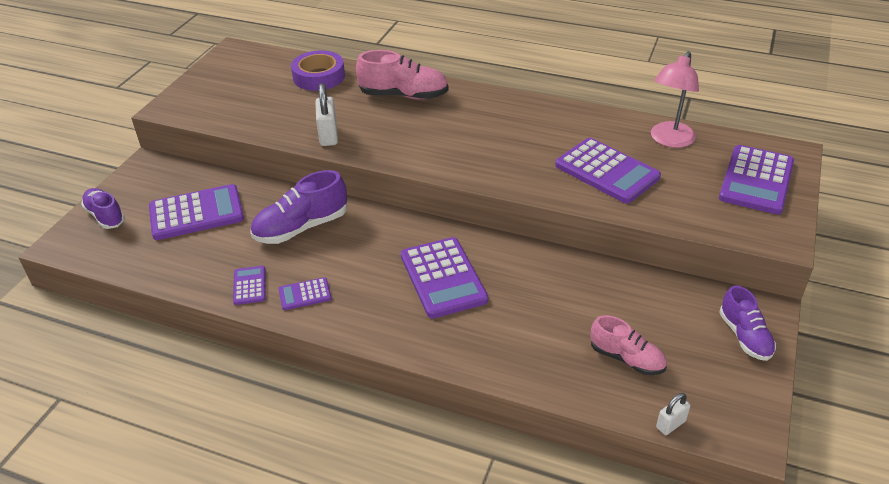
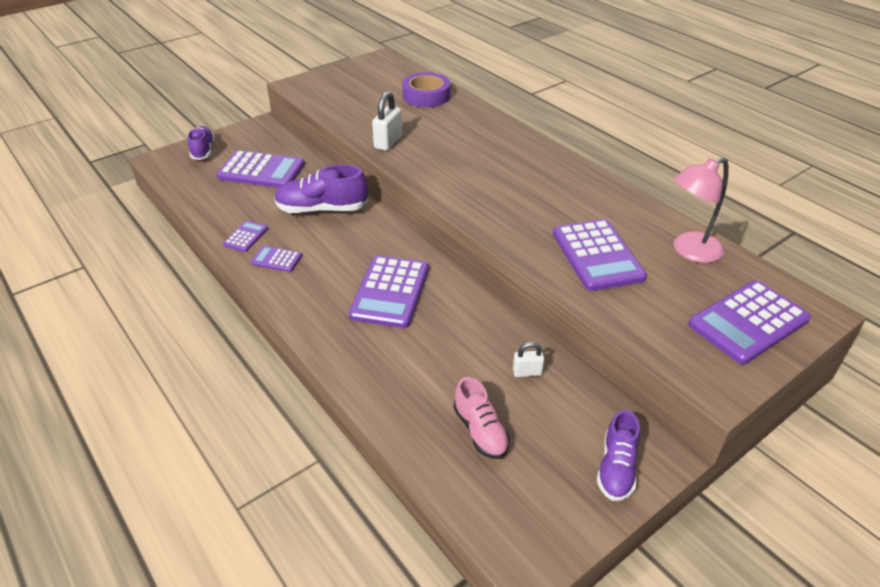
camera: 30 degrees right, 0 degrees up
pink shoe [356,50,449,100] -> none
white padlock [656,393,690,435] -> white padlock moved to [513,342,544,377]

